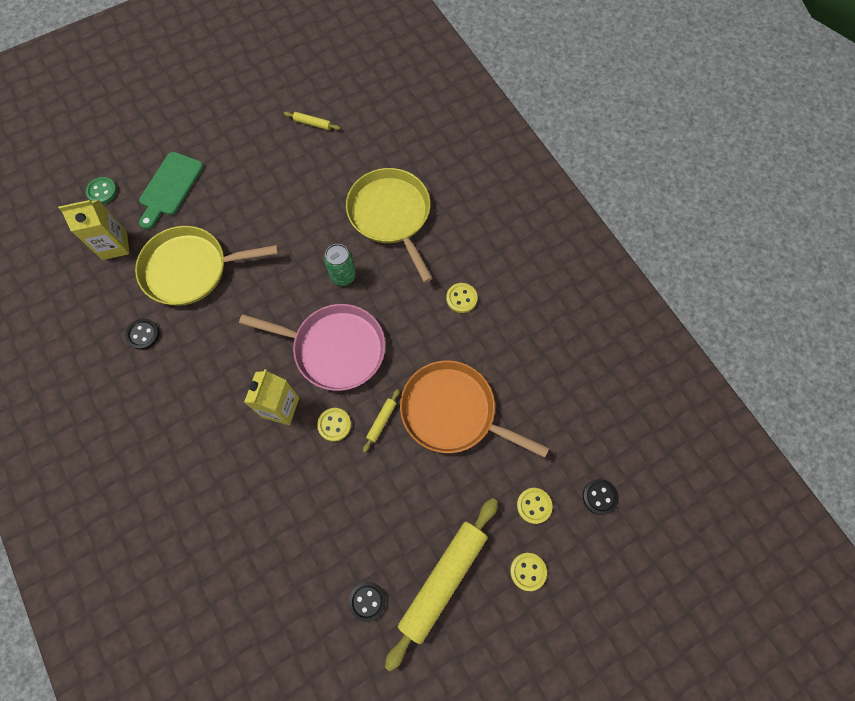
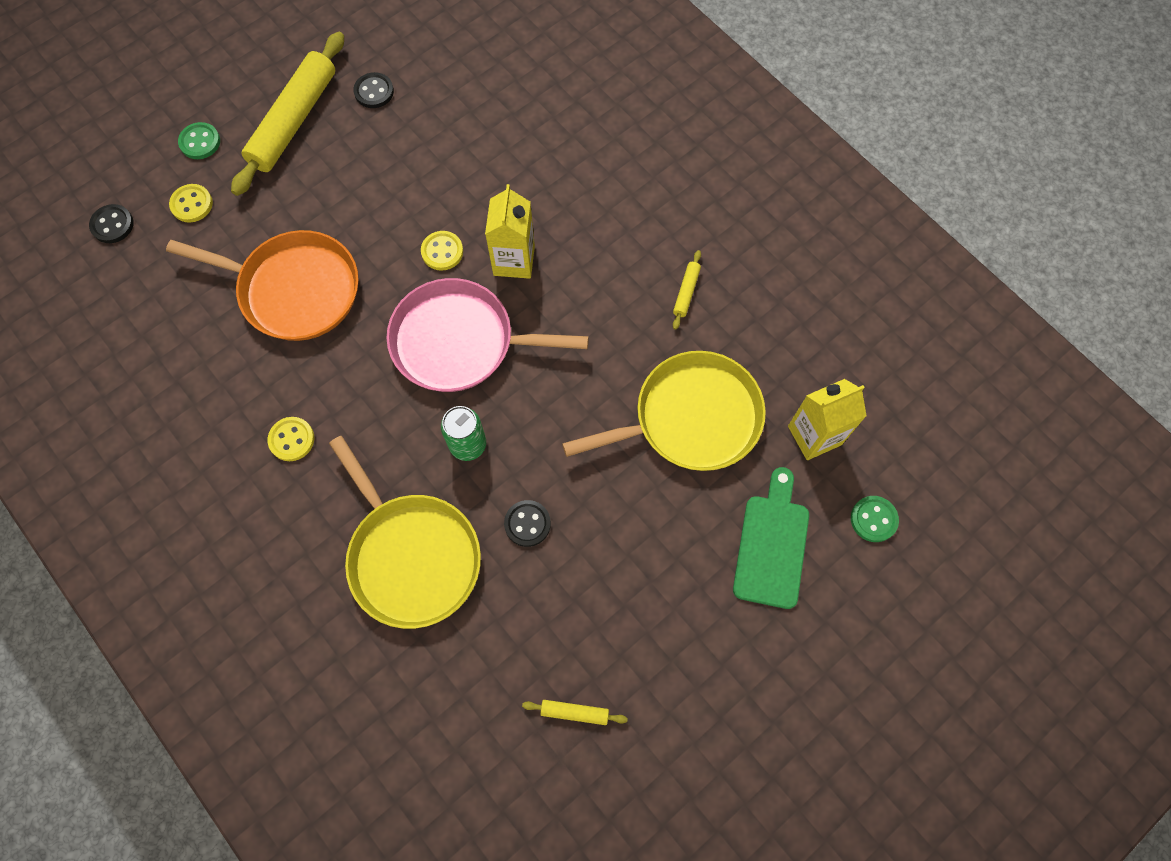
camera: 170 degrees right, 0 degrees up
black button [125,319,160,350] -> black button moved to [504,500,551,547]
yellow rolling pin [363,389,399,452] -> yellow rolling pin moved to [673,250,701,330]
yellow button [510,553,547,591] -> green button [178,122,220,159]

